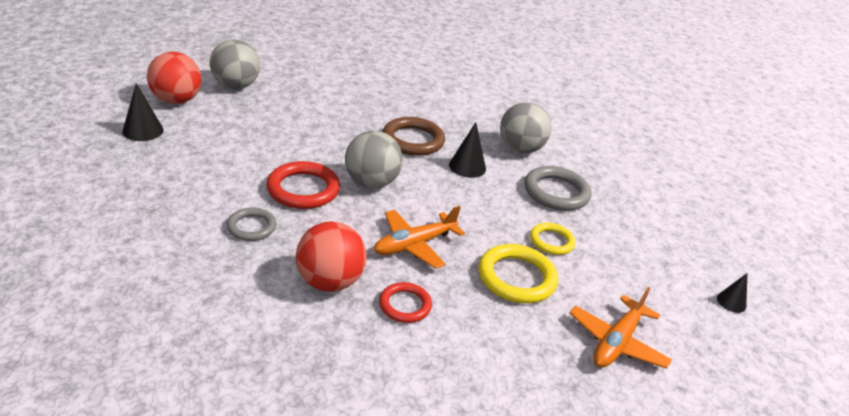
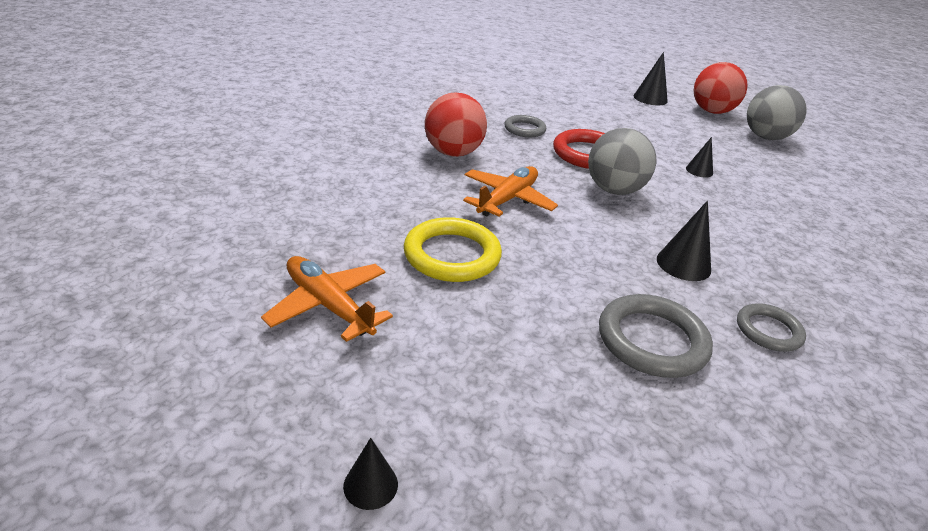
camera: 100 degrees right, 0 degrees up
orange plane [374,206,465,269] -> orange plane turned 60 degrees clockwise [463,166,558,217]
red ring [379,282,432,323] -> none
brown ring [382,117,445,156] -> none
grey ball [500,102,552,153] -> grey ring [737,303,806,352]
yellow ring [530,223,575,255] -> none
none -> black cone [686,137,713,177]

